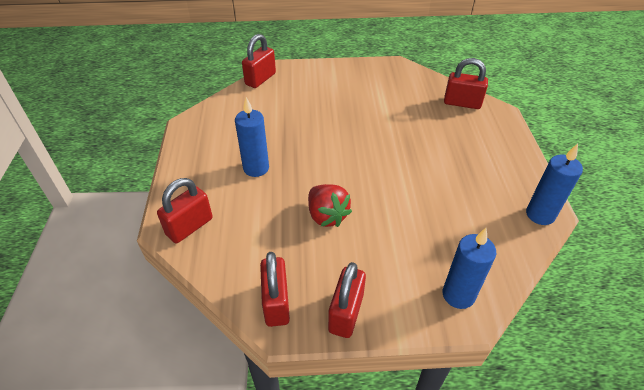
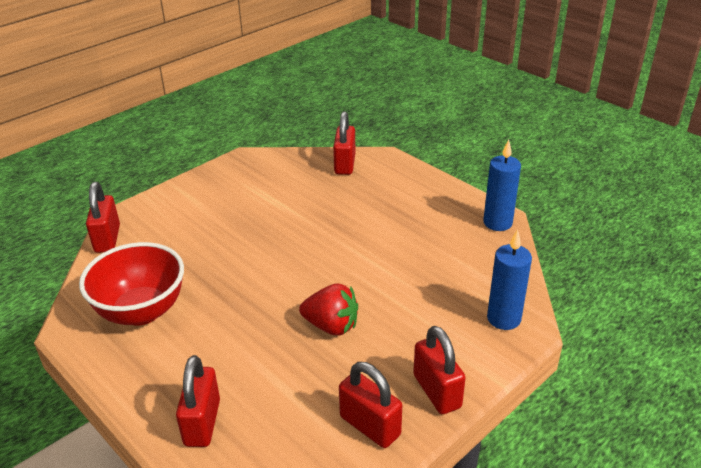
camera: 40 degrees left, 10 degrees down
blue candle [235,97,269,177] -> none
red padlock [444,58,488,109] -> red padlock turned 60 degrees counterclockwise [333,111,355,175]
none -> red bowl [79,242,184,326]

